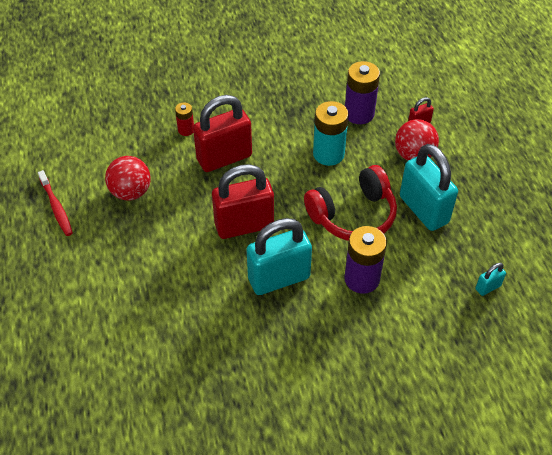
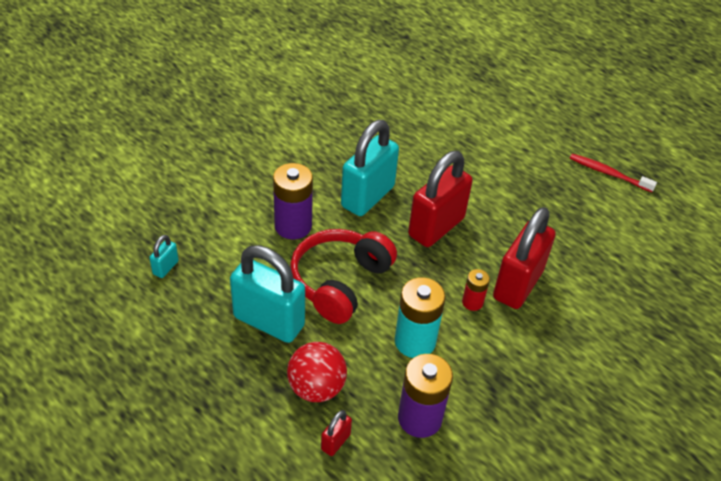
camera: 145 degrees right, 5 degrees down
red ball [105,156,151,201] -> none
red battery [175,102,194,136] -> red battery moved to [462,269,490,311]

